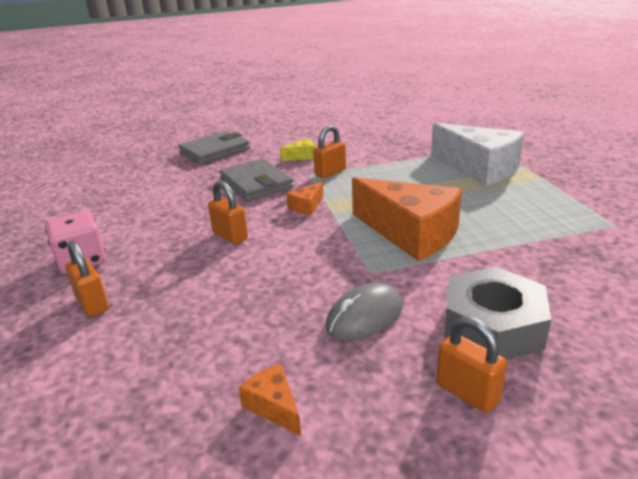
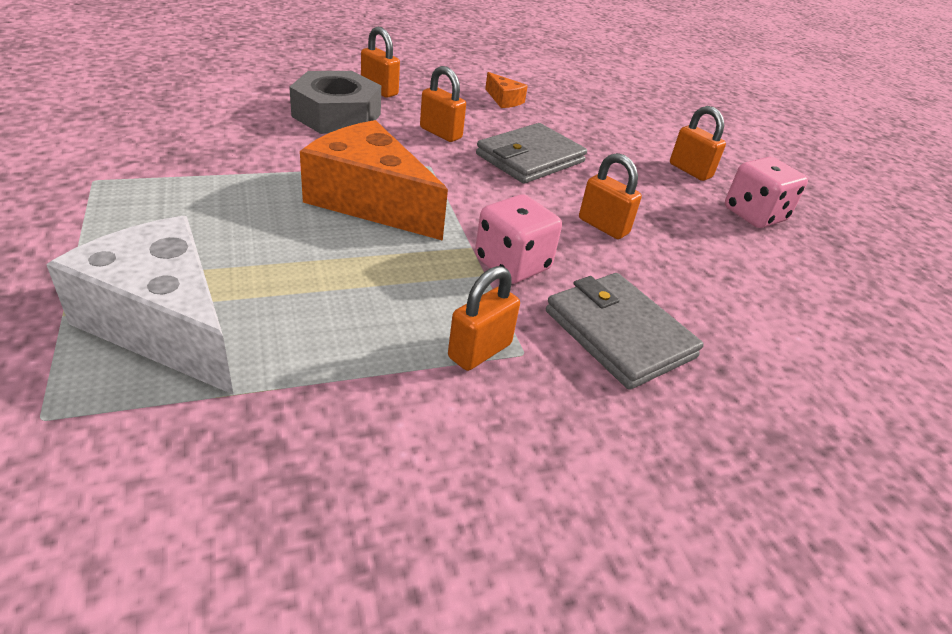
camera: 170 degrees right, 10 degrees up
grey wallet [178,131,250,164] -> grey wallet moved to [476,123,587,184]
yellow cheese [280,138,316,161] -> none
orange cheese [287,182,324,215] -> pink dice [475,194,562,284]
grey mouse [326,283,403,340] -> orange padlock [420,66,466,142]

